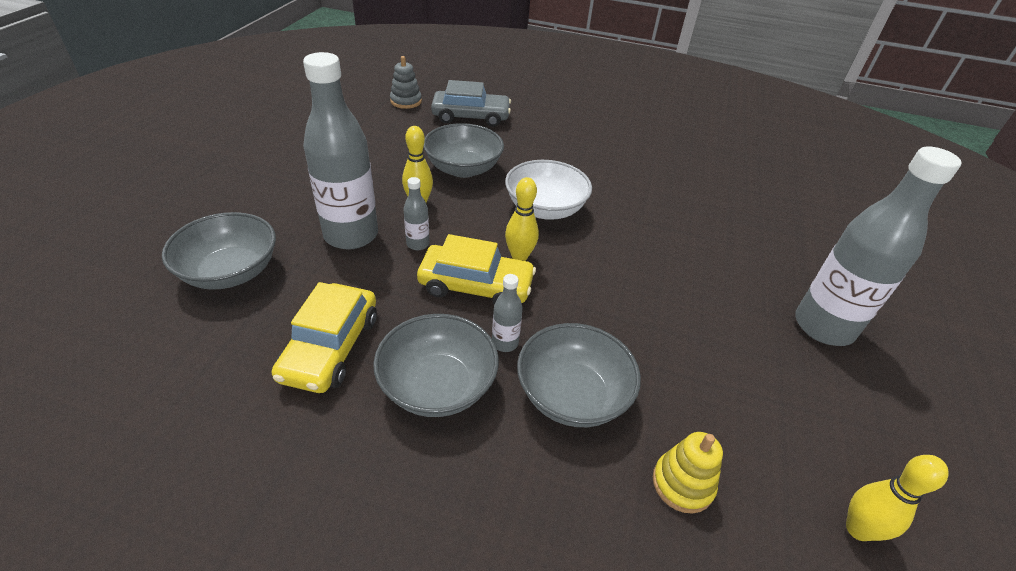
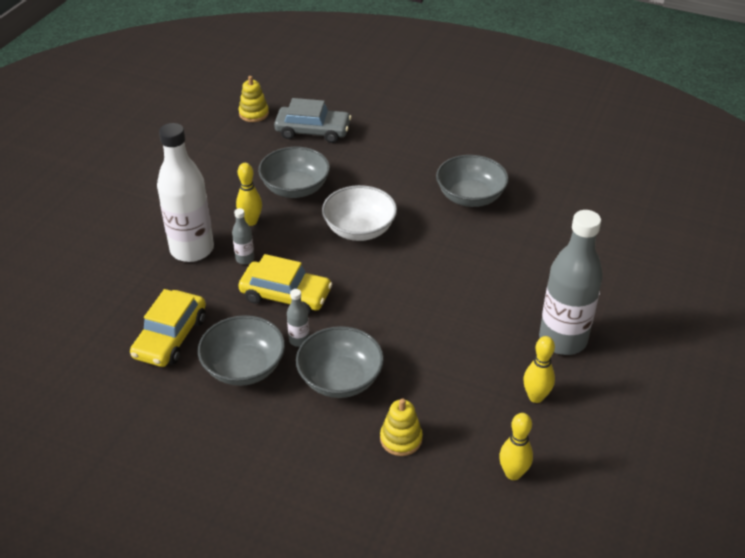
camera: 10 degrees right, 0 degrees up
grey bowl [162,212,276,290] -> grey bowl moved to [436,155,509,207]
grey bottle [303,52,378,250] -> white bottle [157,123,214,262]
grey stacking toy [390,56,422,109] -> yellow stacking toy [239,76,269,122]
yellow bowling pin [505,177,539,261] -> yellow bowling pin moved to [523,336,555,403]

